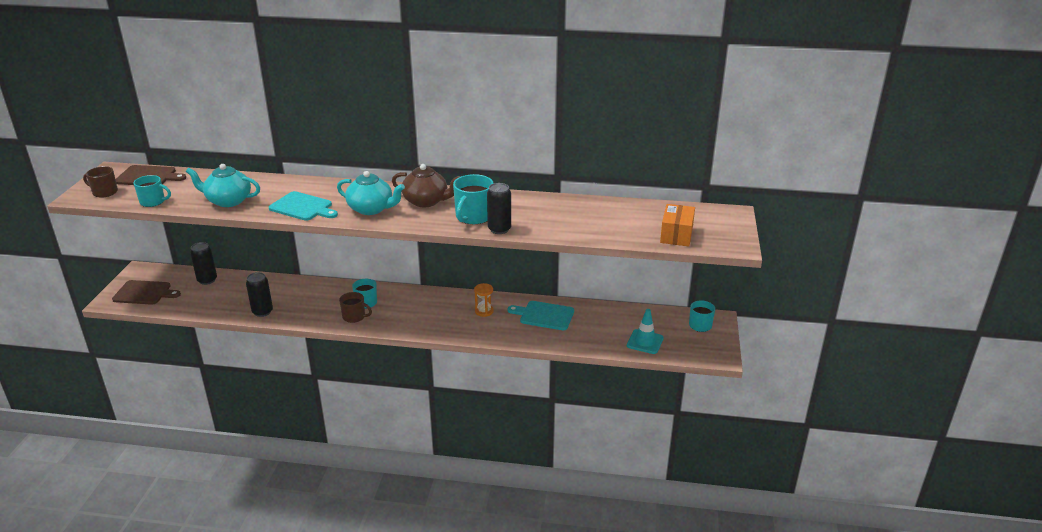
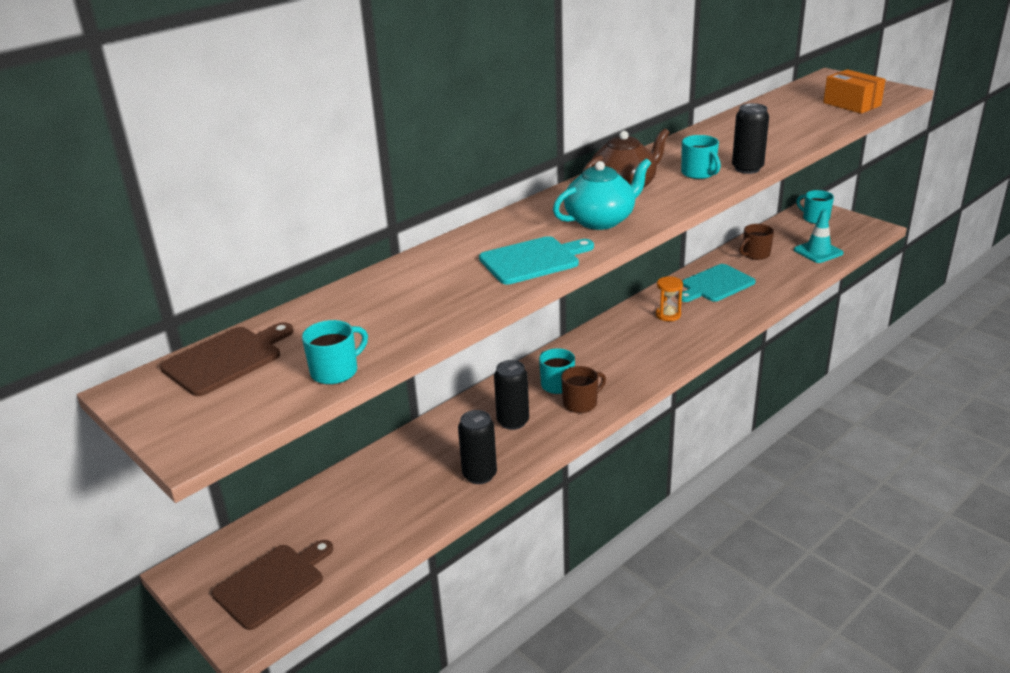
camera: 50 degrees left, 0 degrees up
brown mug [83,166,118,198] -> brown mug moved to [739,224,774,260]
turquoise teapot [186,164,260,207] -> none
black can [190,242,217,285] -> black can moved to [494,360,529,430]
turquoise mug [453,174,494,224] -> turquoise mug [681,135,721,179], size x0.66

